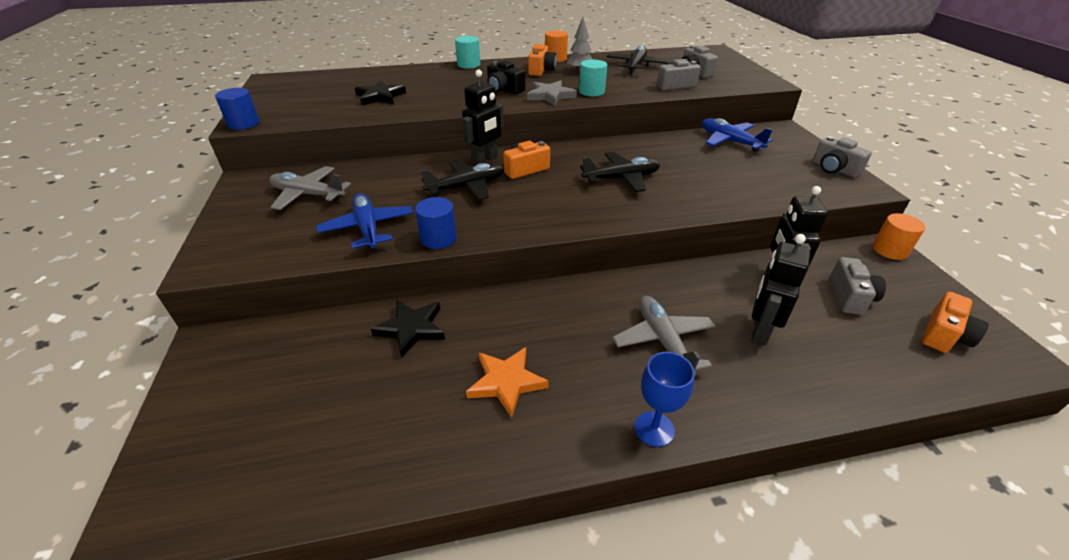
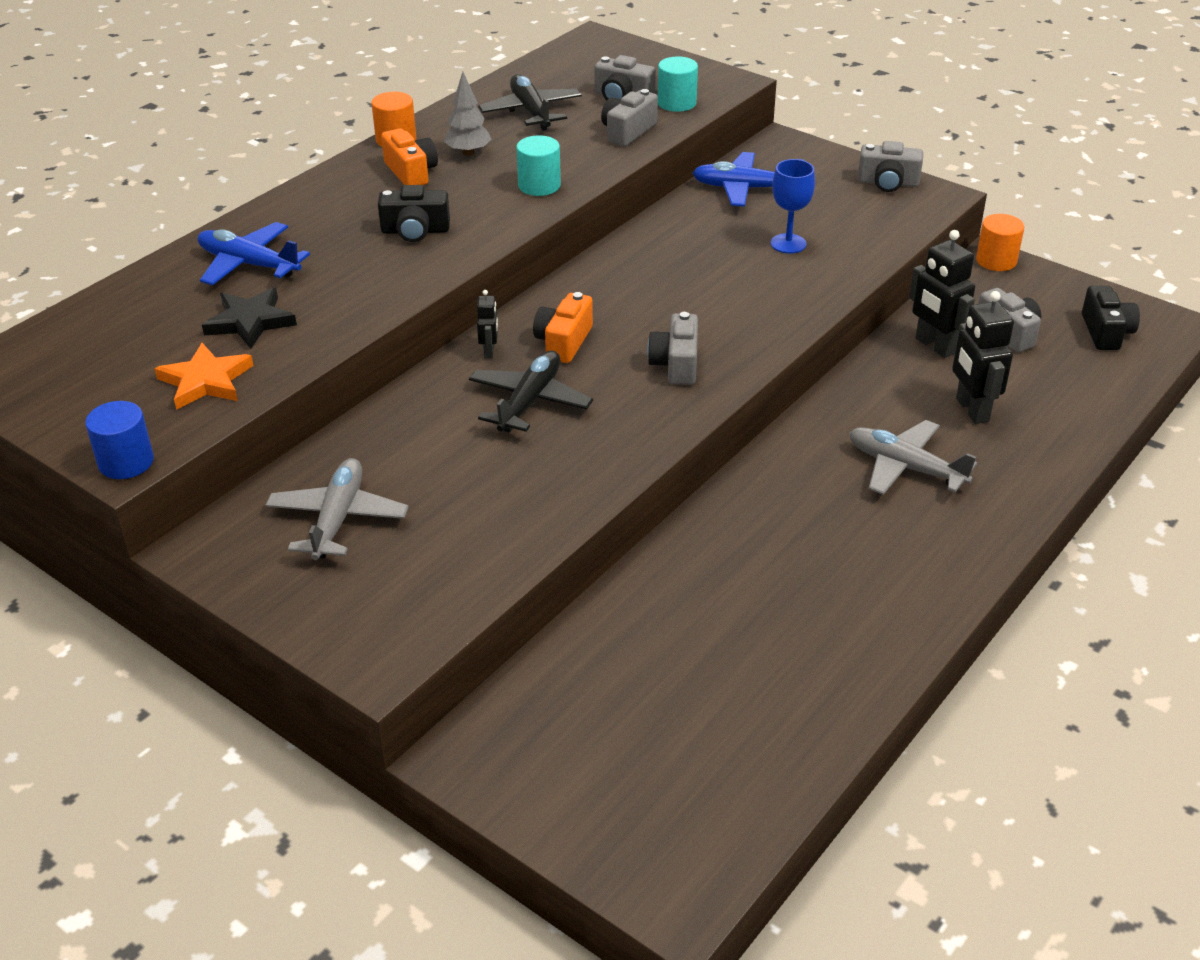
camera: 40 degrees left, 0 degrees up
grey plane [269,166,351,210] -> grey plane turned 120 degrees clockwise [266,458,409,560]
blue plane [316,193,414,249] -> blue plane moved to [197,222,310,286]
black star [371,300,445,358] -> none
blue cylinder [415,197,457,249] -> none
turquoise cylinder [455,36,480,69] -> turquoise cylinder moved to [658,56,698,112]
black robot [462,70,504,164] -> black robot [477,290,498,358], size x0.51
orange star [466,347,549,418] -> orange star moved to [154,343,254,410]
grey star [527,80,577,106] -> none
black plane [580,152,660,192] -> none
blue goblet [635,352,695,447] -> blue goblet moved to [771,159,815,254]
orange camera [922,292,989,353] -> black camera [1082,286,1140,350]
none -> grey camera [647,312,698,385]

